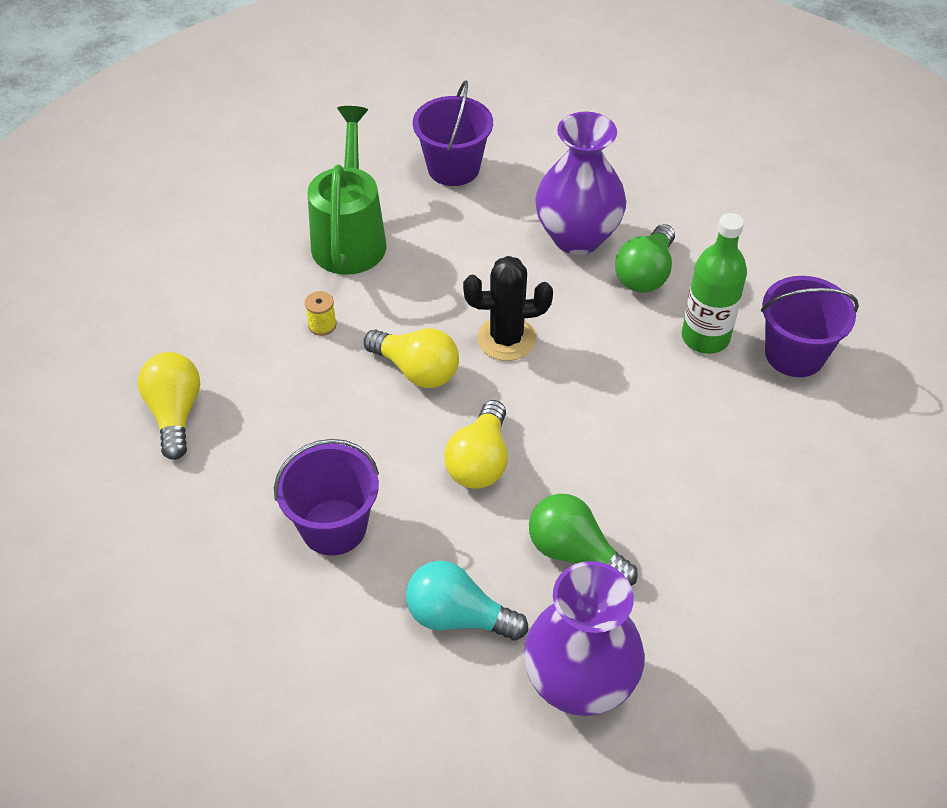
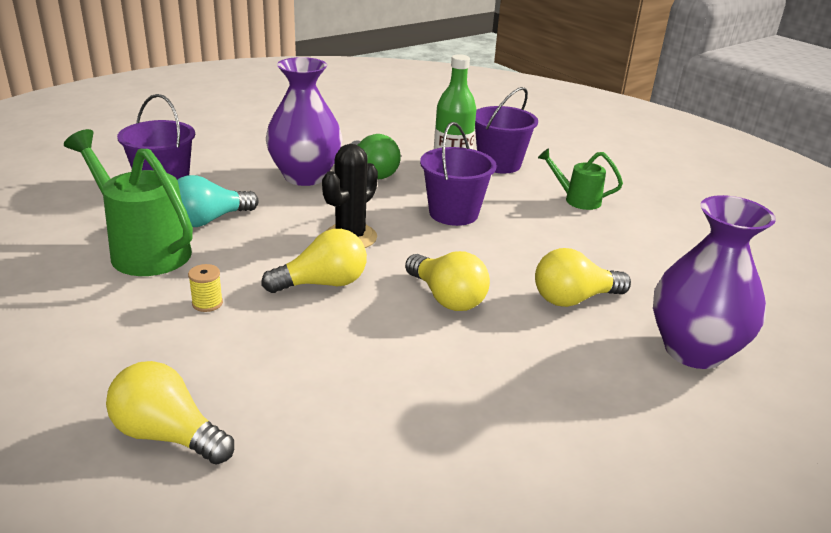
camera: 55 degrees left, 20 degrees down
purple bucket [274,439,379,555] -> purple bucket moved to [420,122,497,226]
turquoise light bulb [406,561,528,640] -> turquoise light bulb moved to [177,175,259,227]
green light bulb [529,494,638,586] -> yellow light bulb [535,248,631,307]
none -> green watering can [538,148,623,210]

